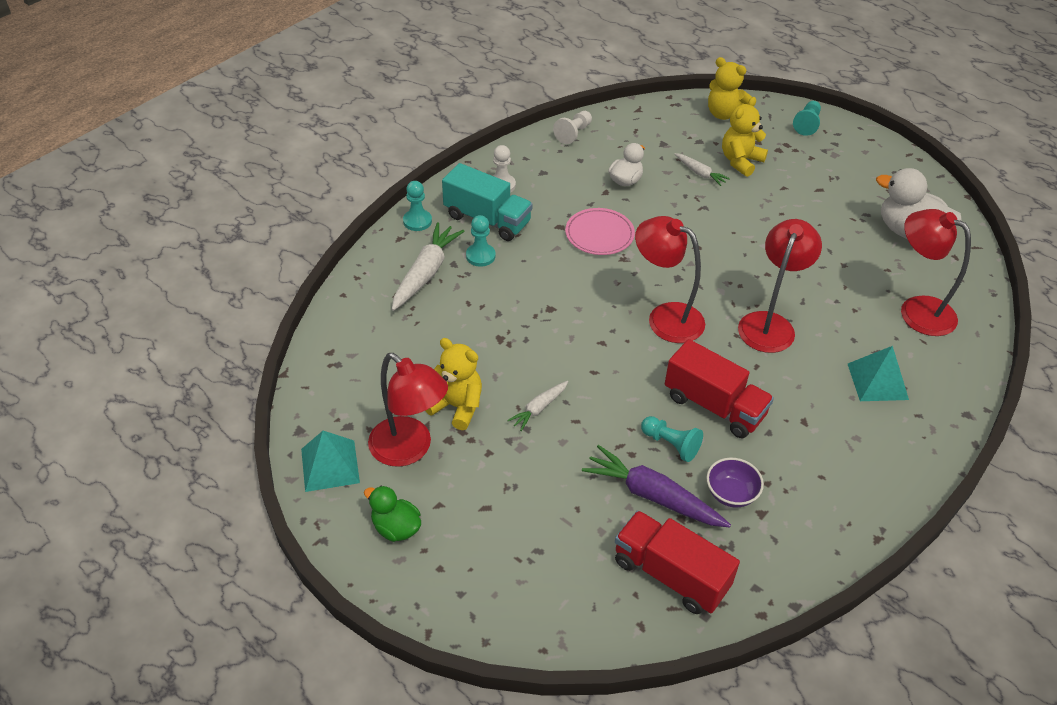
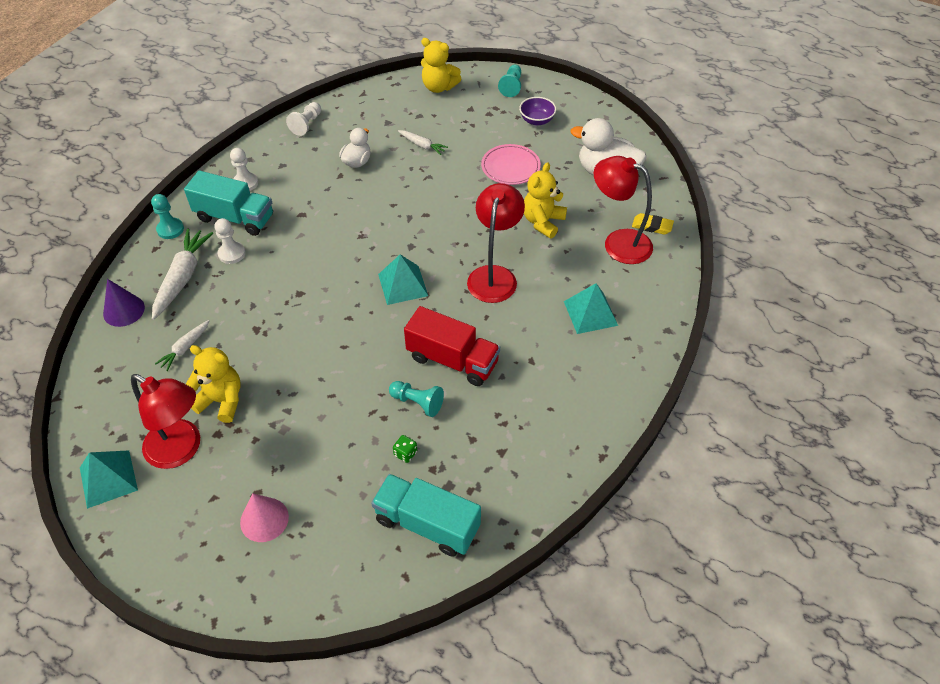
camera: 10 degrees left, 5 degrees up
green duck [364,485,421,542] -> none
turquoise pawn [466,215,496,267] -> white pawn [215,218,246,264]
white carrot [507,381,568,431] -> white carrot moved to [155,320,209,371]
pink plate [565,208,635,255] -> pink plate moved to [481,144,541,185]
purple carrot [582,445,731,527] -> green dice [393,435,417,463]
red truck [615,510,740,614] -> turquoise truck [371,474,481,557]
red lamp [635,216,705,343] -> turquoise pyramid [378,254,428,305]
purple bowl [706,458,764,508] -> purple bowl moved to [519,97,556,126]
yellow teddy bear [722,97,768,177] -> yellow teddy bear moved to [524,162,567,238]
none -> purple cone [103,279,145,327]
none -> pink cone [240,493,289,542]
none -> yellow eraser [632,213,674,235]

